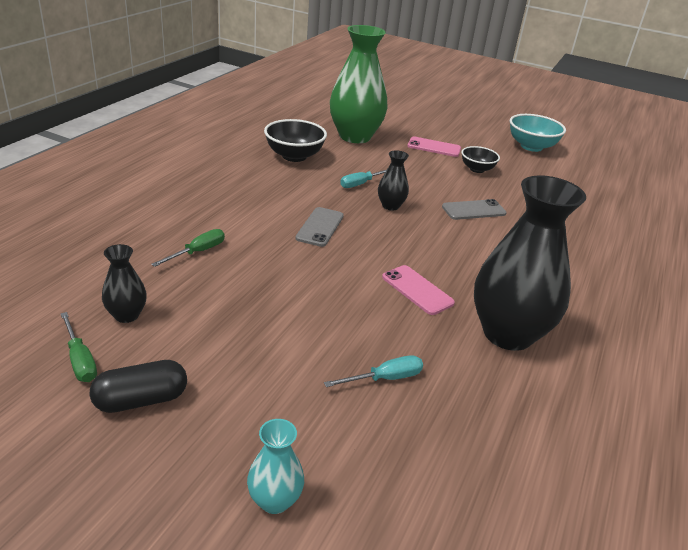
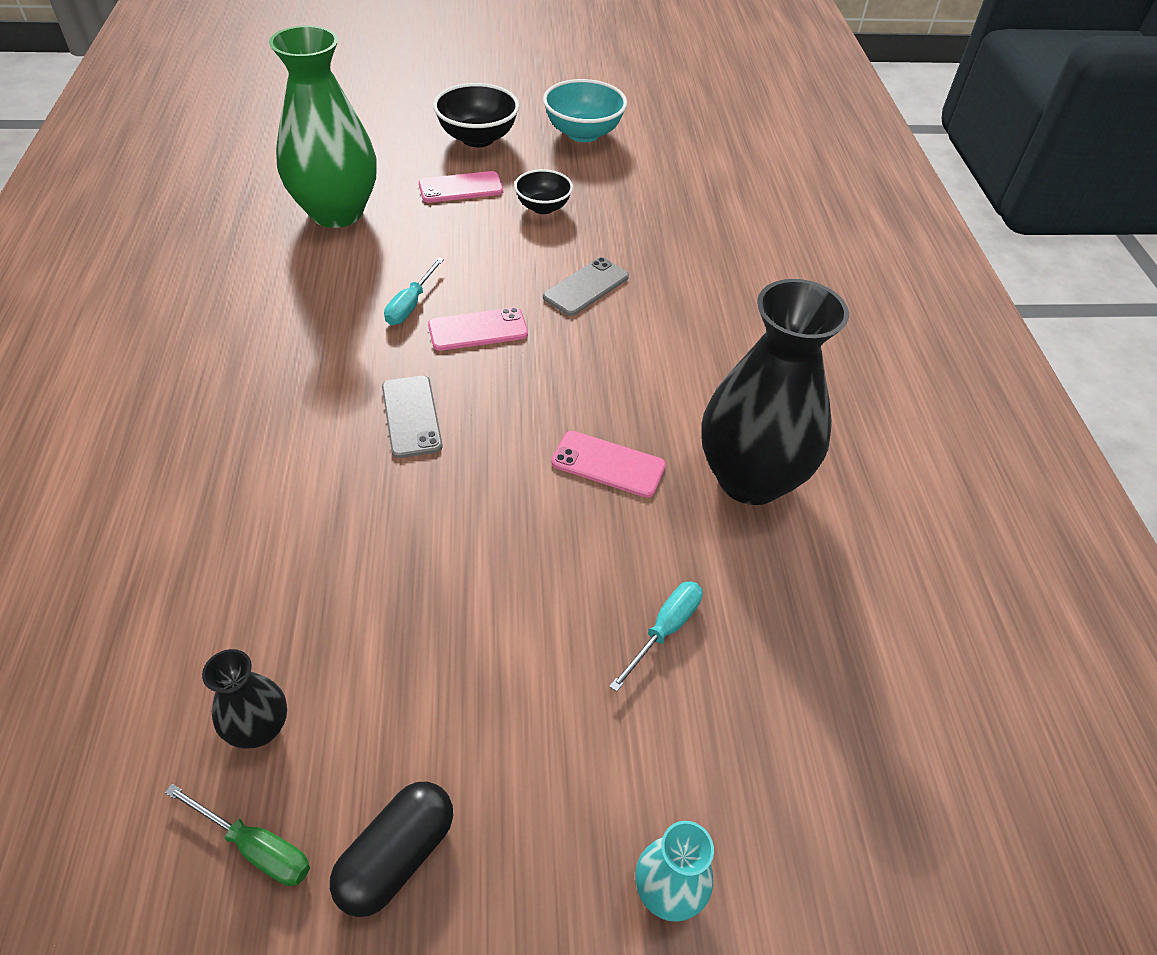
camera: 30 degrees left, 15 degrees up
green screwdriver [151,229,225,267] -> none
black bowl [264,119,327,162] -> black bowl moved to [433,83,519,147]
black vase [378,150,409,211] -> pink phone [428,307,528,351]

